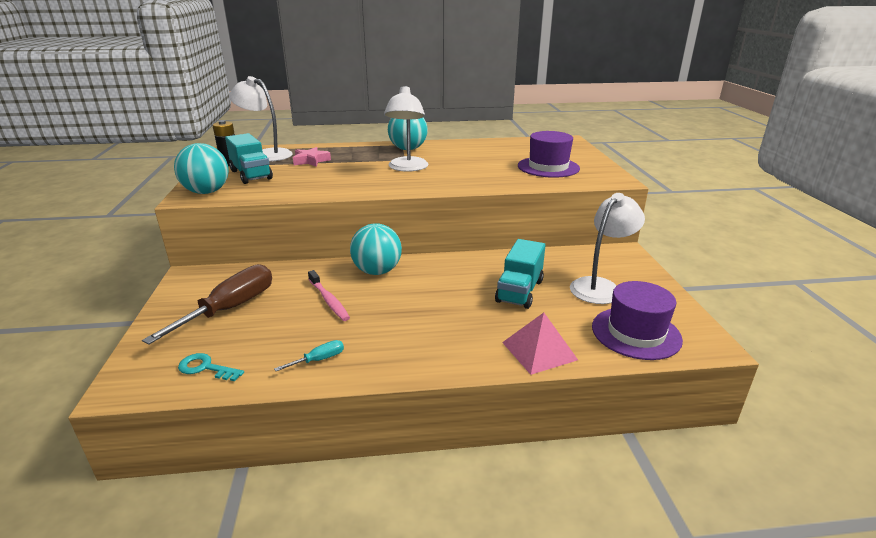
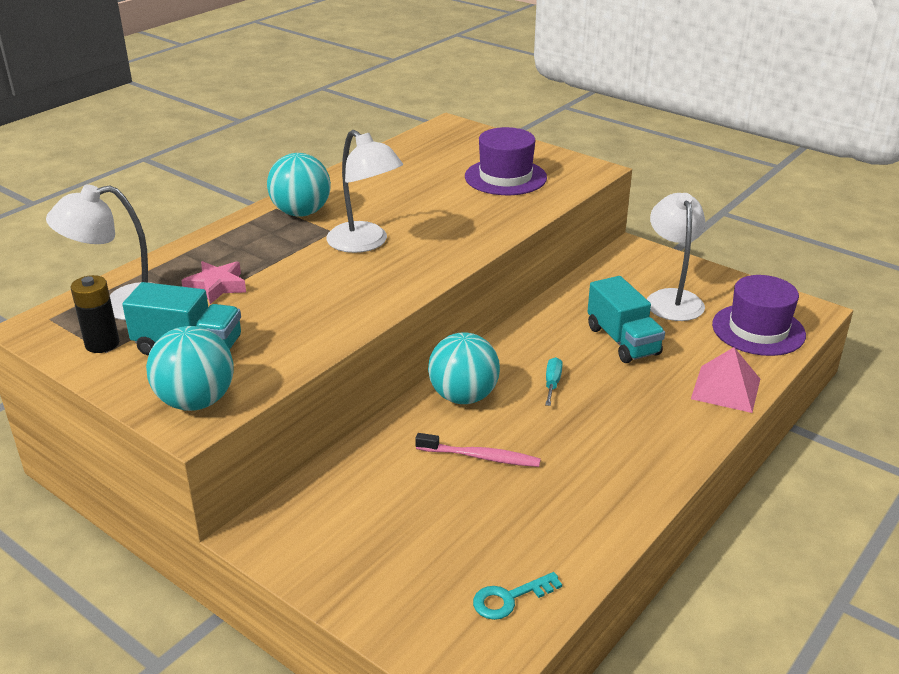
camera: 45 degrees left, 5 degrees up
brown screwdriver [142,264,272,345] -> none
turquoise screwdriver [274,340,344,371] -> turquoise screwdriver moved to [545,357,563,406]

